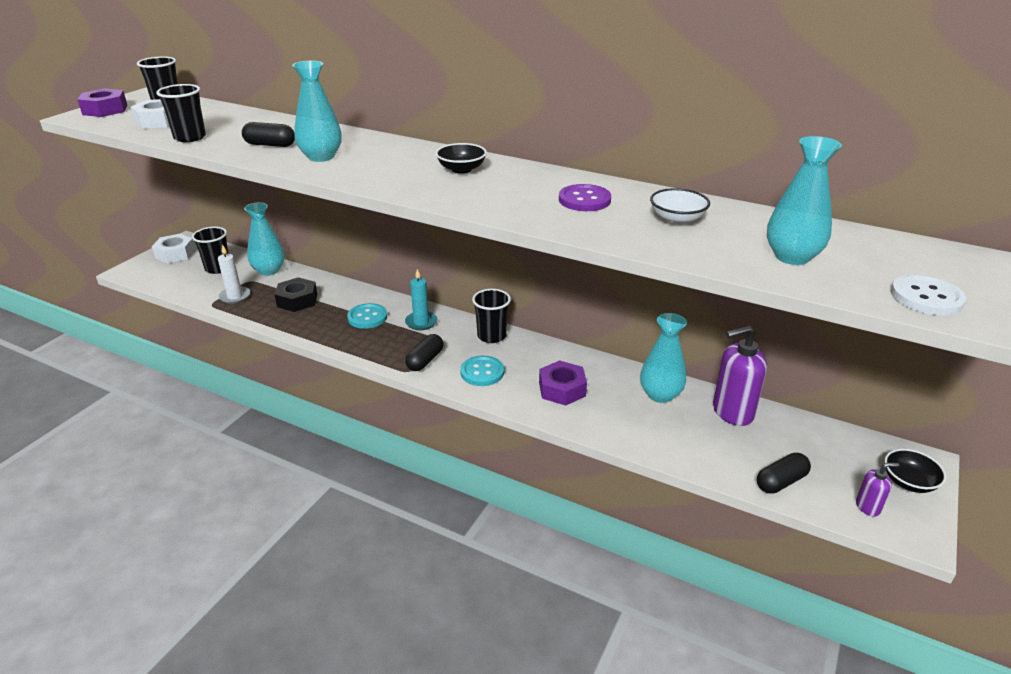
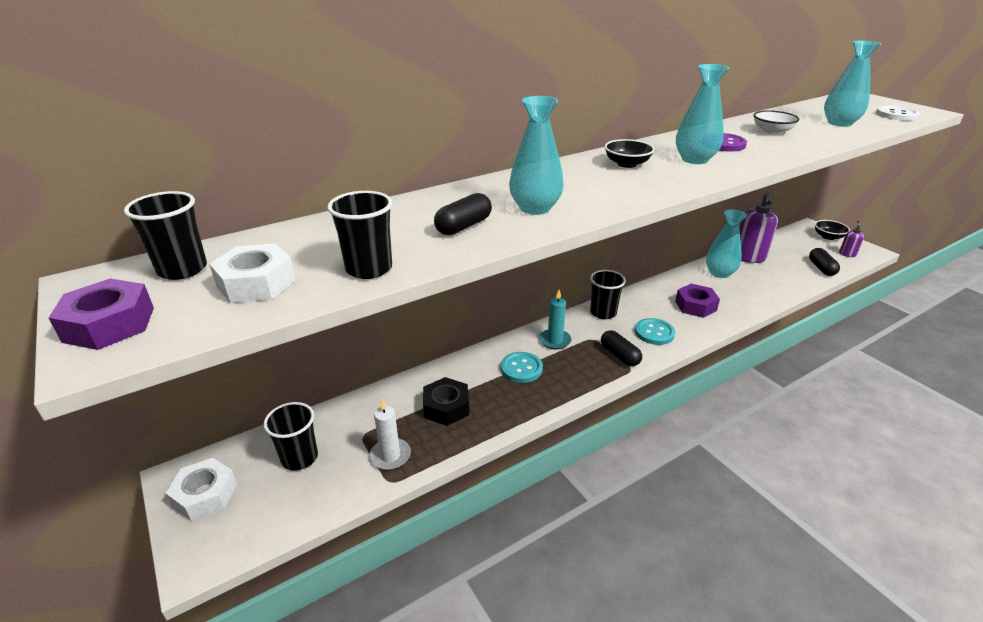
camera: 60 degrees left, 0 degrees up
turquoise vase [244,202,284,276] -> turquoise vase moved to [676,64,730,164]

